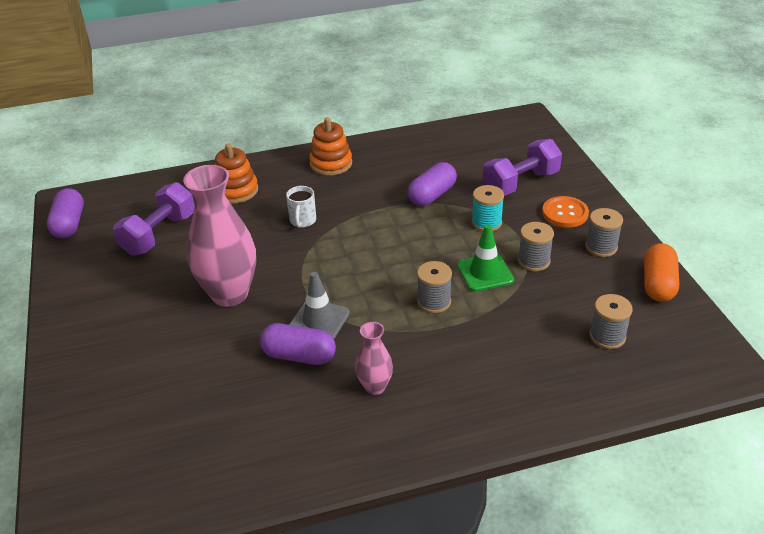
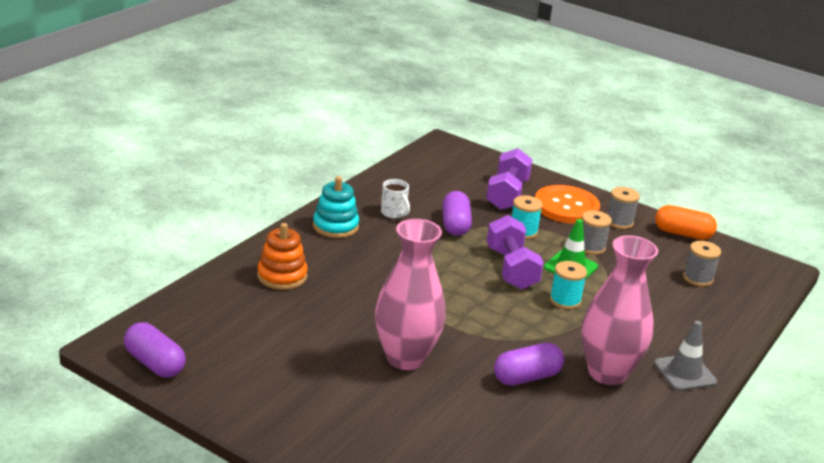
camera: 45 degrees left, 10 degrees down
purple dumbbell [113,182,195,256] -> purple dumbbell moved to [487,215,544,290]
white mug [286,186,316,228] -> white mug moved to [381,179,410,219]
grey traffic cone [289,272,350,339] -> grey traffic cone moved to [654,321,717,391]
orange stacking toy [309,117,352,176] -> turquoise stacking toy [313,176,359,238]
pink vase [355,322,393,395] -> pink vase [581,235,658,385], size x2.00
grey spool [417,261,452,313] -> turquoise spool [550,261,587,309]
orange button [542,196,589,227] -> orange button [535,185,600,224], size x1.56
orange capsule [644,243,679,302] -> orange capsule turned 45 degrees counterclockwise [655,205,717,240]

